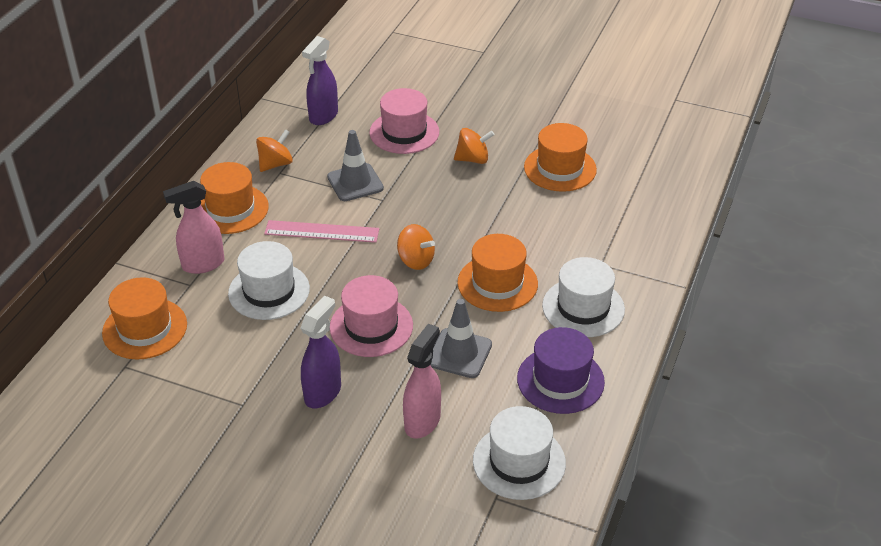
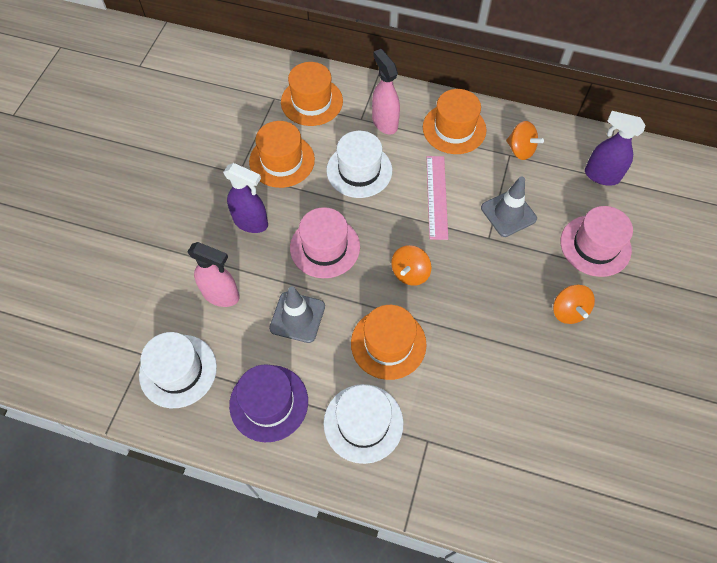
camera: 85 degrees right, 20 degrees up
orange hat [524,123,597,192] -> orange hat moved to [249,121,315,188]

